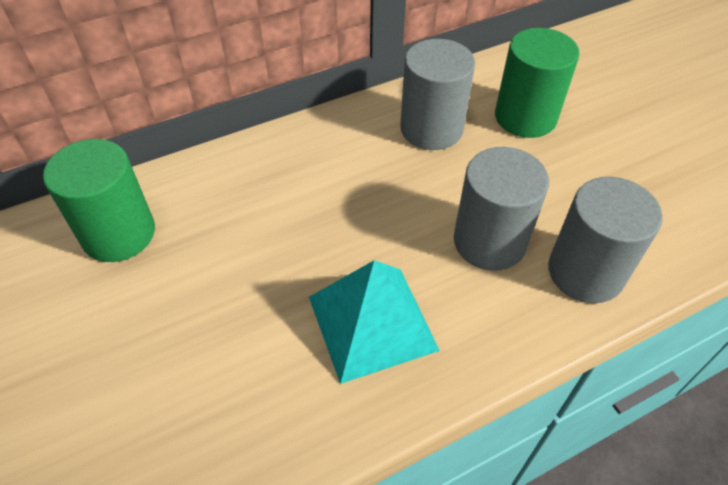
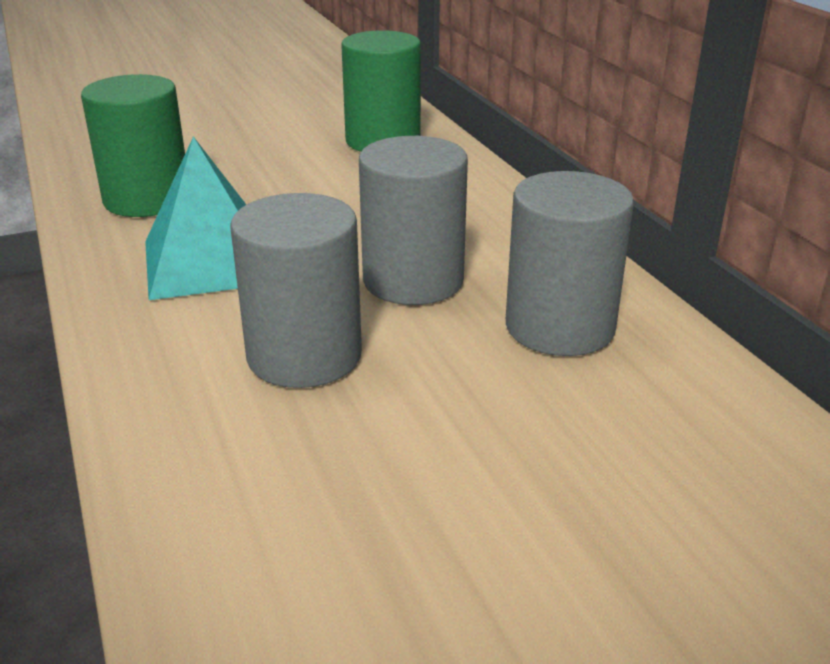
camera: 95 degrees right, 20 degrees down
green cylinder [495,28,579,138] -> green cylinder moved to [81,74,185,217]
grey cylinder [548,177,663,303] -> grey cylinder moved to [359,136,468,305]

